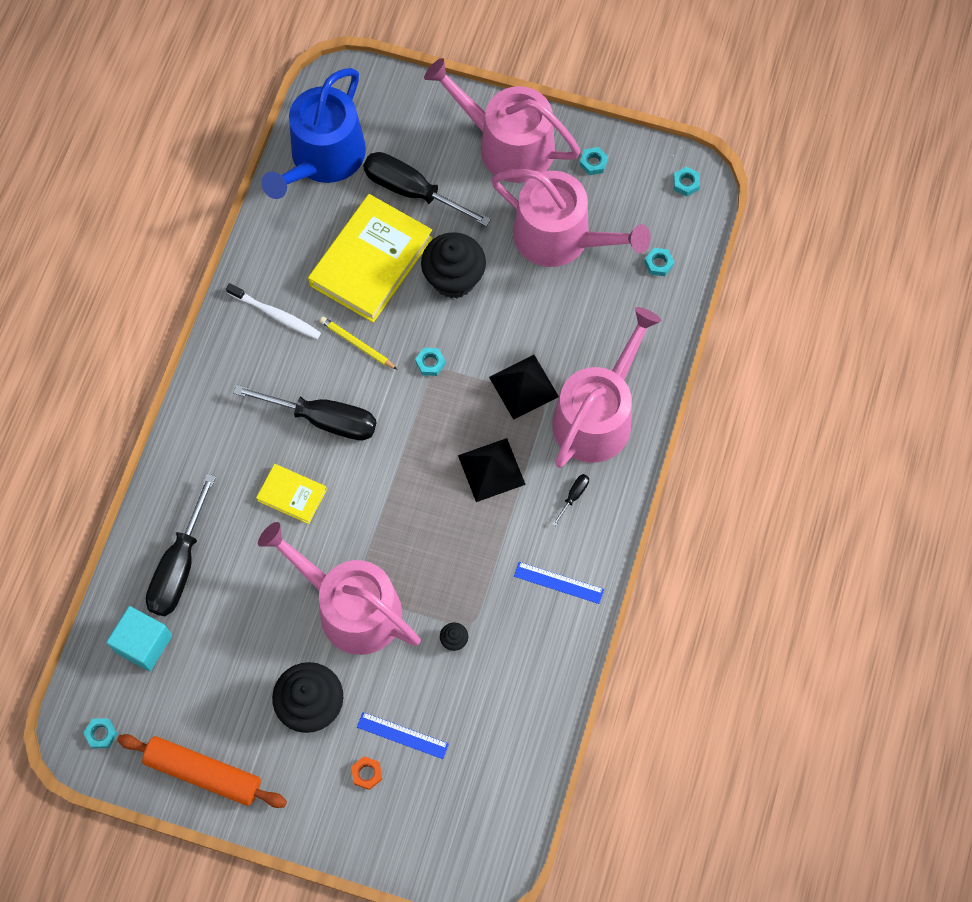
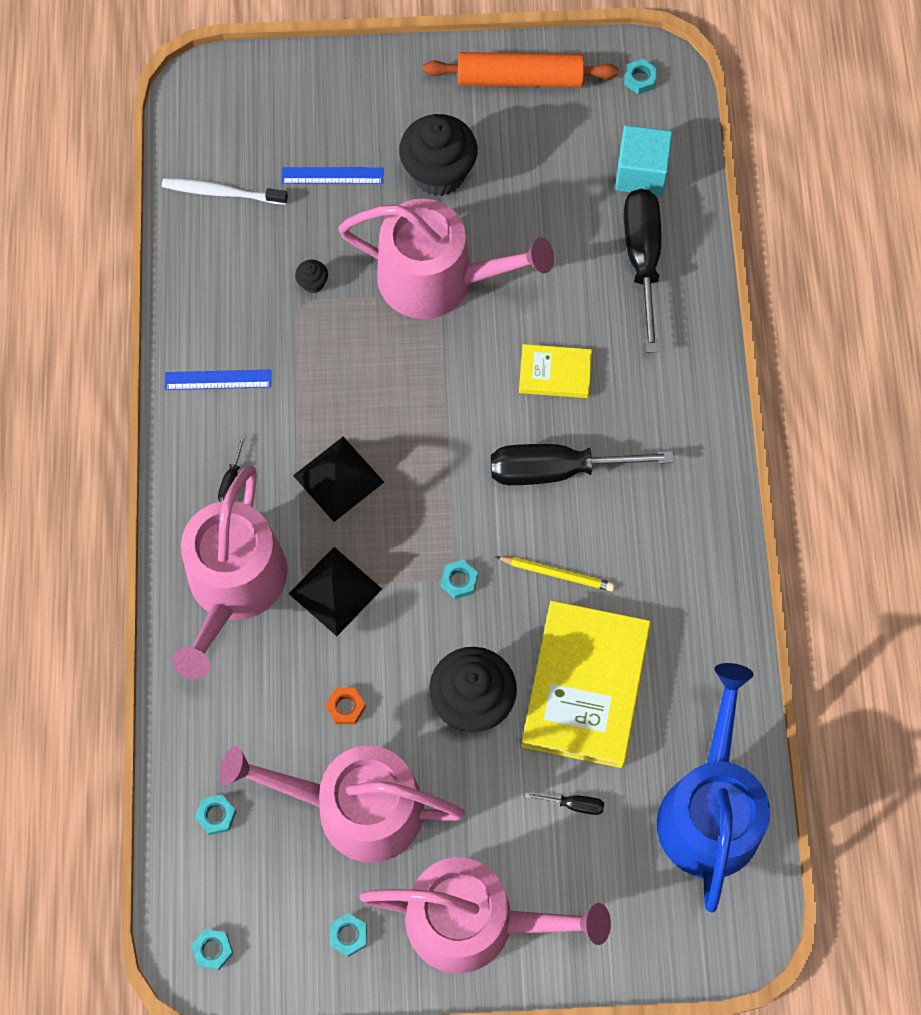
camera: 160 degrees right, 0 degrees up
white toothbrush [226,283,321,339] -> white toothbrush moved to [162,178,288,205]
orange nut [351,756,382,790] -> orange nut moved to [325,688,366,724]
black screwdriver [363,152,491,227] -> black screwdriver [525,792,604,815], size x0.41

